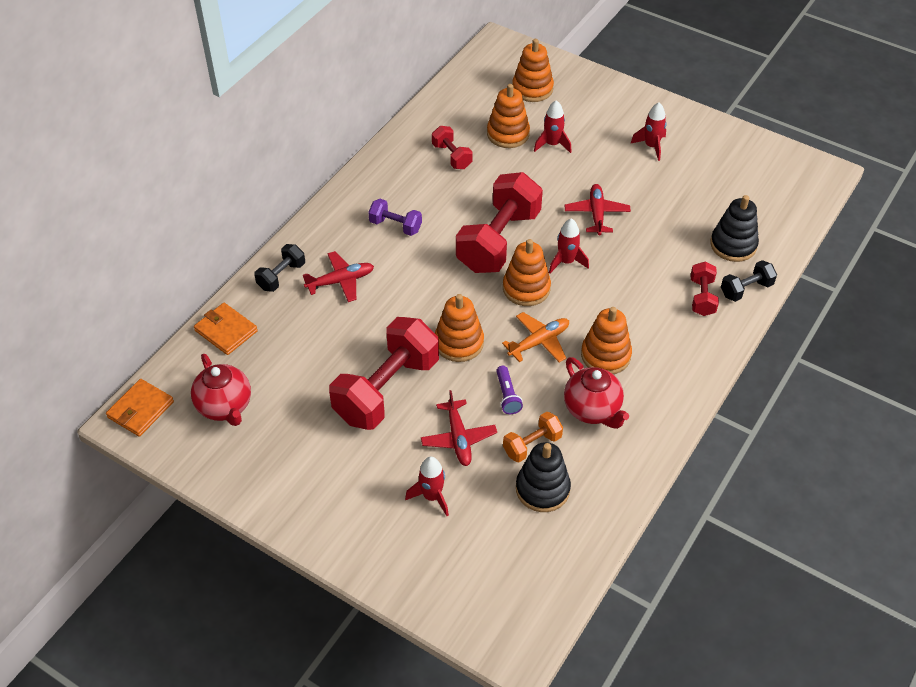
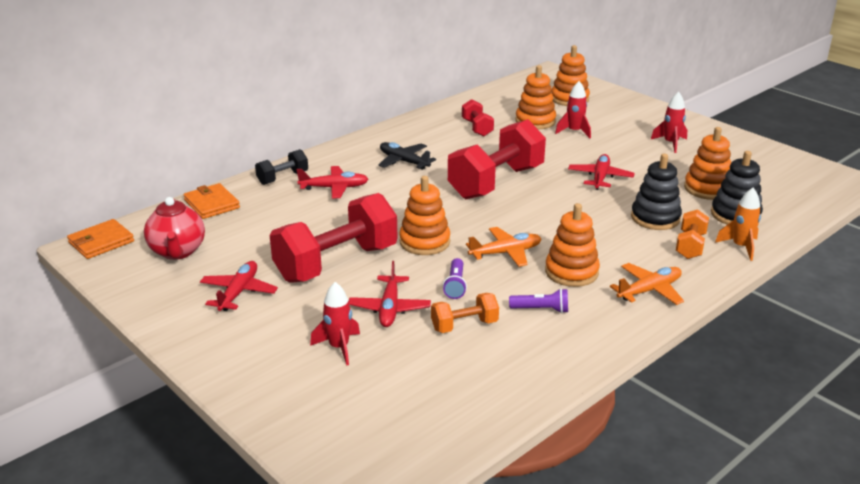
camera: 15 degrees right, 20 degrees down
purple dumbbell [368,199,422,236] -> black plane [378,142,436,170]
orange stacking toy [503,239,551,306] -> orange stacking toy moved to [684,127,731,200]
black stacking toy [516,442,571,512] -> black stacking toy moved to [631,154,682,230]
red rocket [549,219,589,273] -> none
red teapot [564,357,629,429] -> purple flashlight [509,289,568,313]
red dumbbell [691,262,719,316] -> orange dumbbell [676,209,709,259]
black dumbbell [721,260,777,302] -> orange rocket [715,188,761,261]
none -> red plane [200,261,278,311]
none -> orange plane [610,263,684,305]

